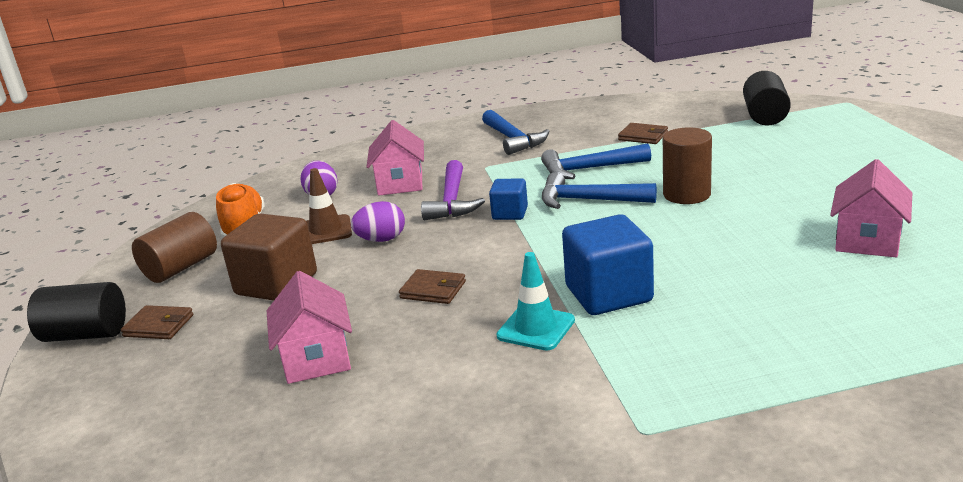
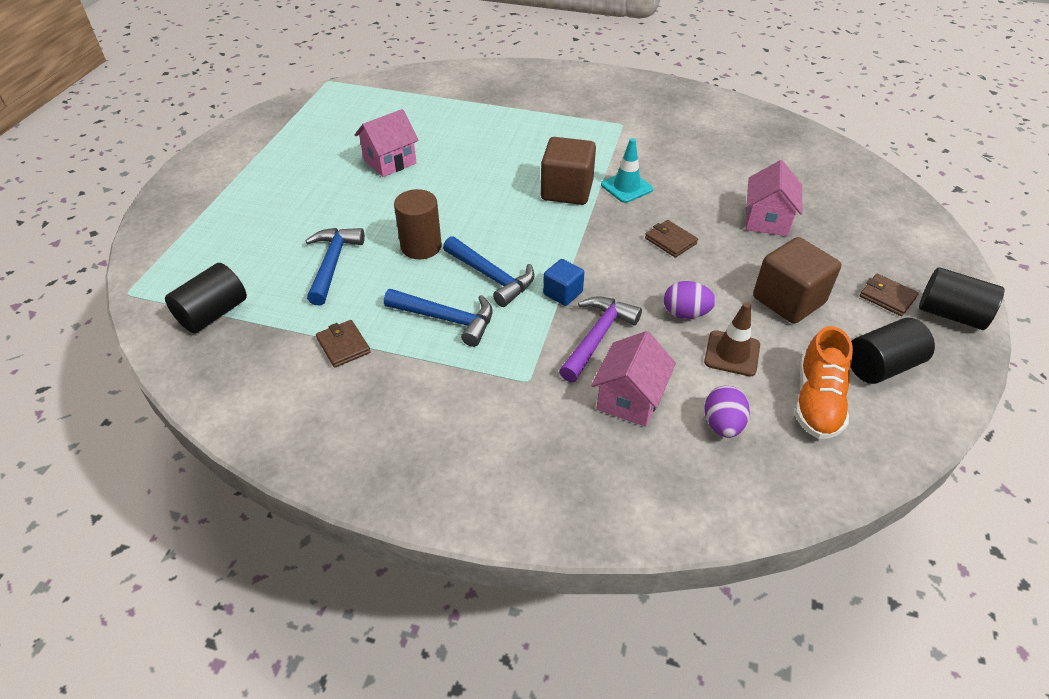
camera: 155 degrees left, 20 degrees up
brown cylinder [132,212,217,283] -> black cylinder [851,318,935,384]
blue hammer [482,110,550,155] -> blue hammer moved to [305,228,365,305]
blue cube [562,214,654,315] -> brown cube [541,137,596,205]

